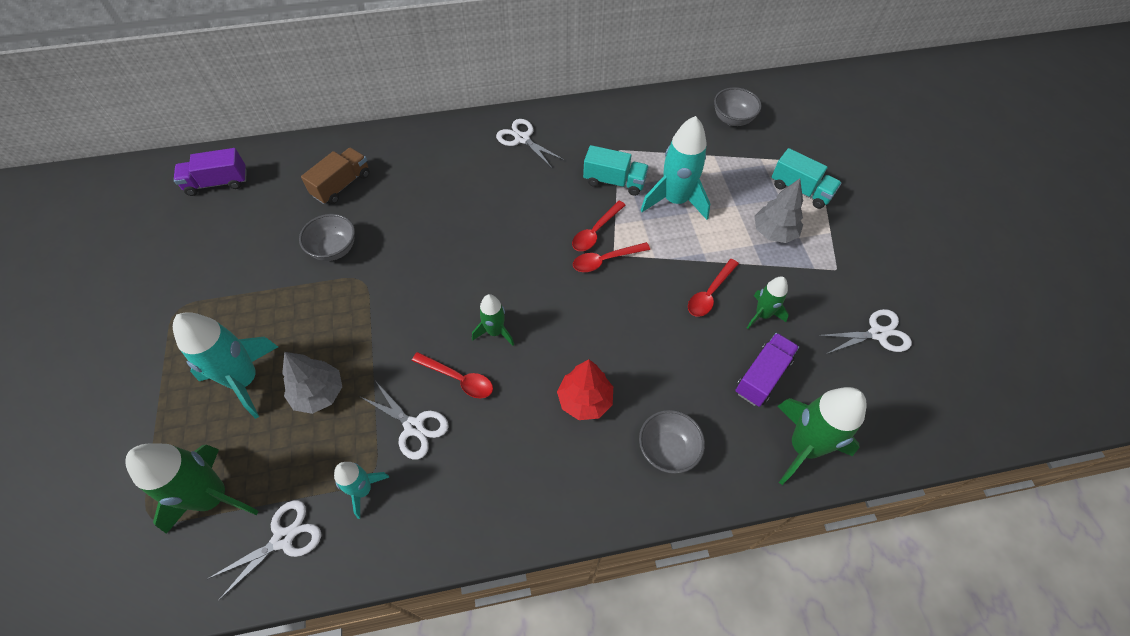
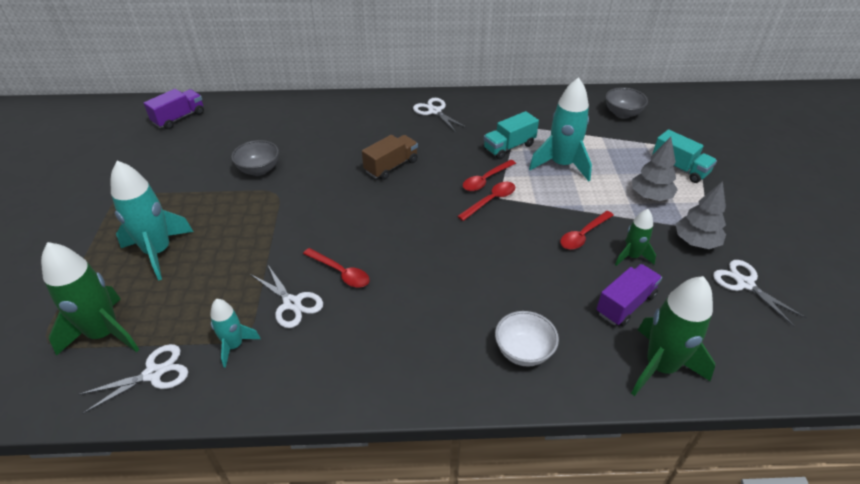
camera: 10 degrees right, 15 degrees down
purple truck [174,148,247,196] -> purple truck turned 135 degrees clockwise [144,89,204,129]
grey tree [282,352,342,414] -> grey tree moved to [676,181,726,249]
brown truck [301,148,370,204] -> brown truck moved to [362,135,418,180]
green rocket [472,294,514,346] -> none
red tree [557,359,613,420] -> none
red spoon [573,242,650,272] -> red spoon turned 150 degrees clockwise [457,182,515,221]
turquoise truck [583,145,649,196] -> turquoise truck turned 120 degrees clockwise [484,111,539,159]
grey bowl [639,410,705,474] -> white bowl [495,311,559,367]
white scissors [818,309,912,354] -> white scissors turned 120 degrees counterclockwise [713,260,806,327]

